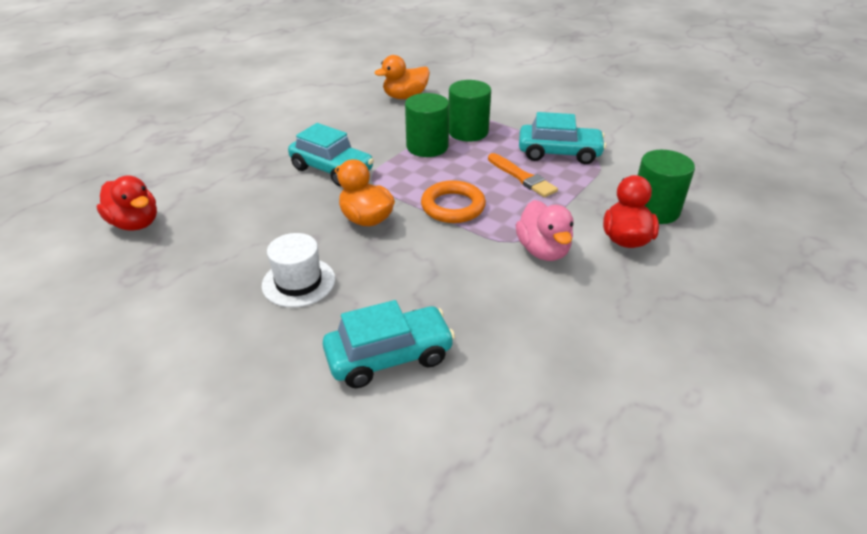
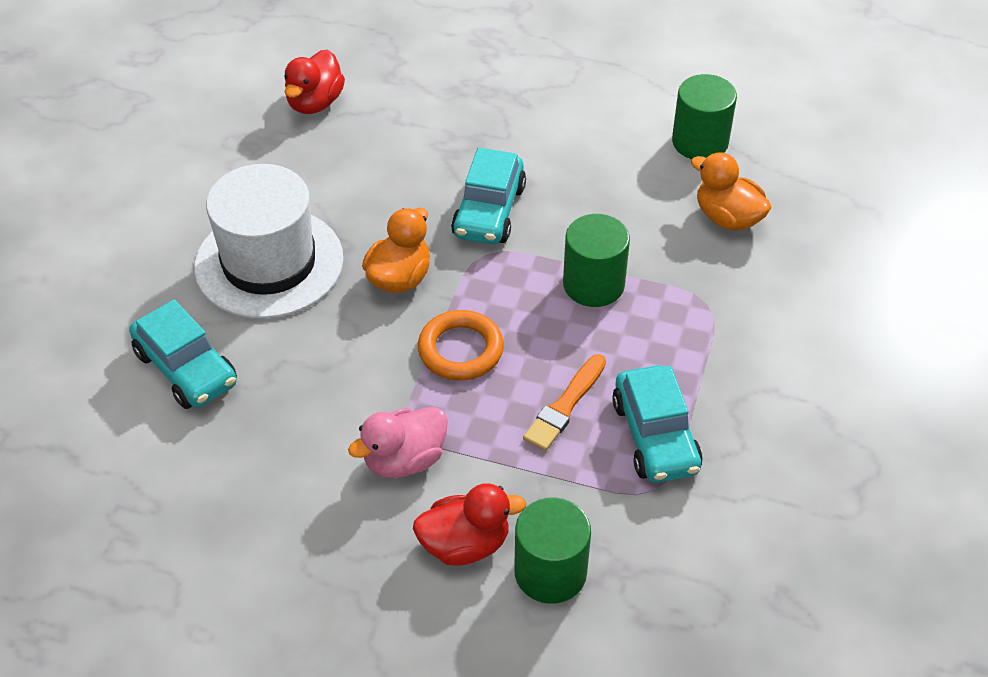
camera: 70 degrees right, 10 degrees up
white hat [262,233,335,307] -> white hat [194,164,343,319], size x1.87
green cylinder [449,80,491,141] -> green cylinder moved to [672,74,737,159]

